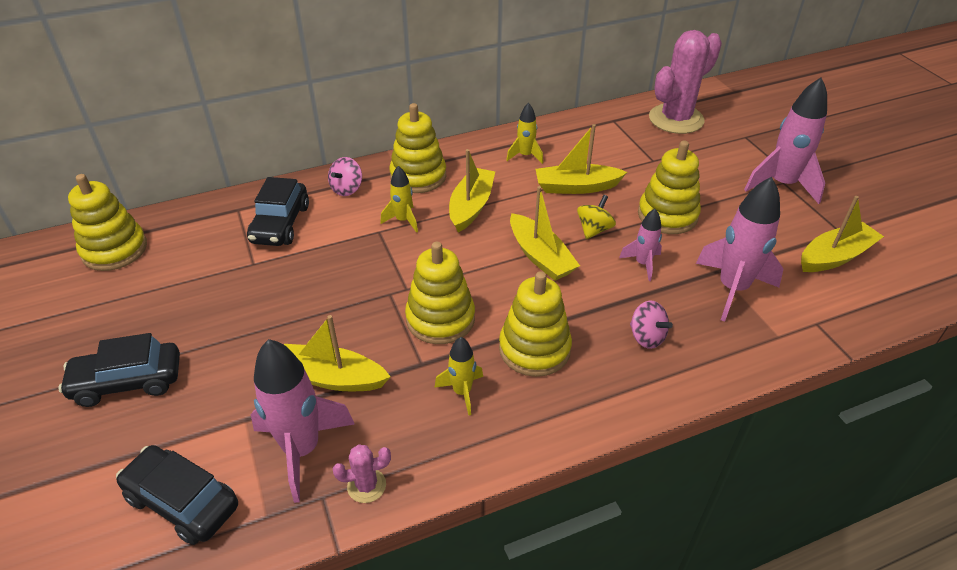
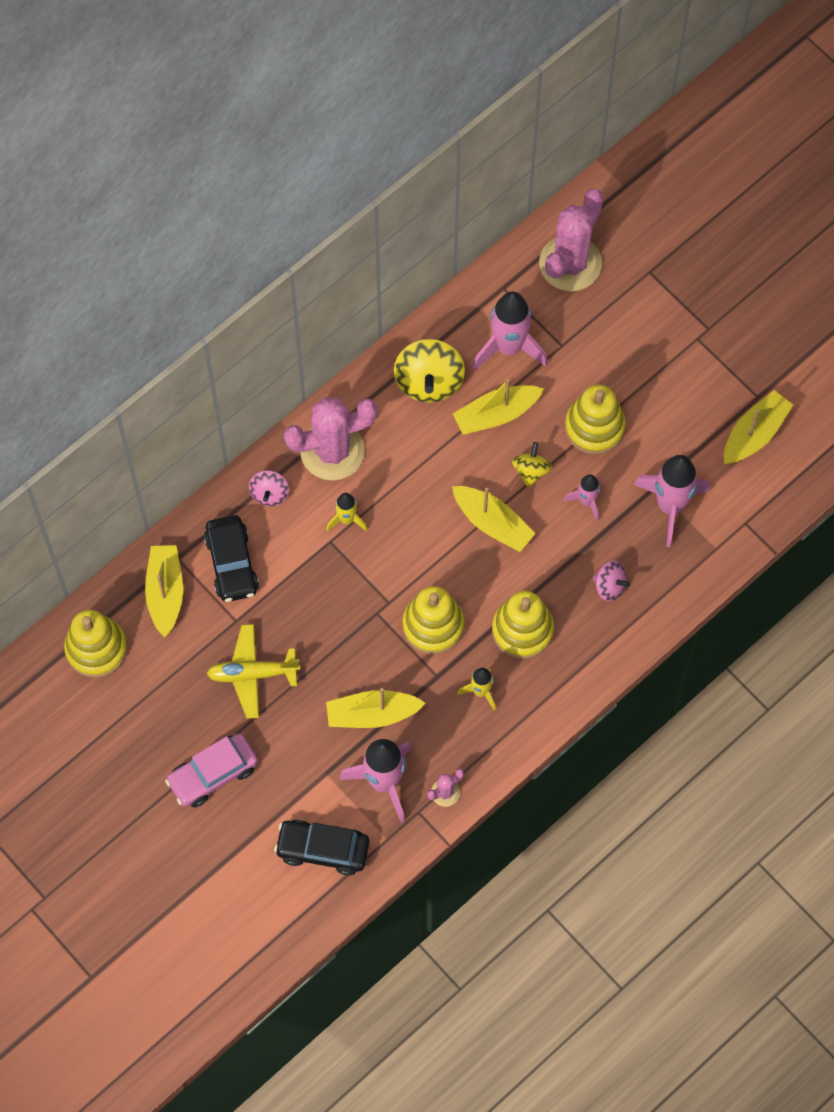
camera: 20 degrees left, 25 degrees up
black car [59,333,180,407] -> pink car [165,733,258,808]
yellow stacking toy [389,103,446,193] -> pink cactus [284,397,377,480]
yellow boat [449,149,495,233] -> yellow boat moved to [145,545,183,637]
yellow rocket [506,103,543,164] -> yellow spinning top [394,339,465,403]
pink rocket [744,78,827,204] -> pink rocket moved to [472,292,548,370]
none -> yellow plane [206,624,300,719]

